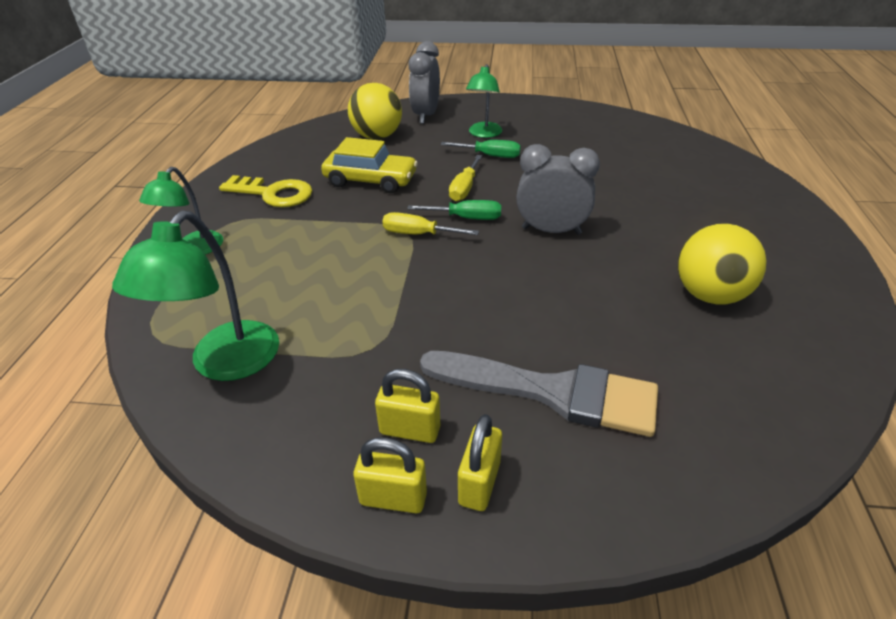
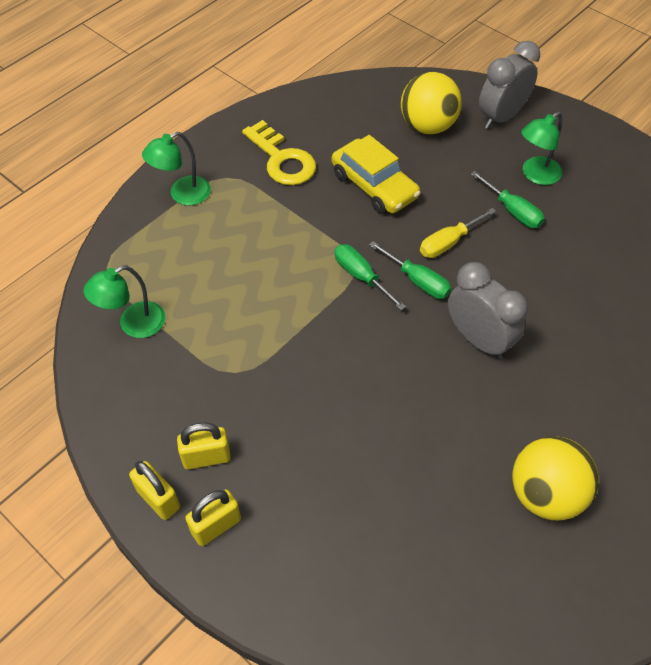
camera: 35 degrees right, 15 degrees up
green lamp [112,210,279,381] -> green lamp [83,265,166,338], size x0.65
yellow padlock [375,369,440,443] -> yellow padlock turned 60 degrees counterclockwise [177,422,231,469]
yellow screwdriver [382,212,479,235] -> green screwdriver [335,244,406,310]
grey brush [420,351,658,437] -> none

